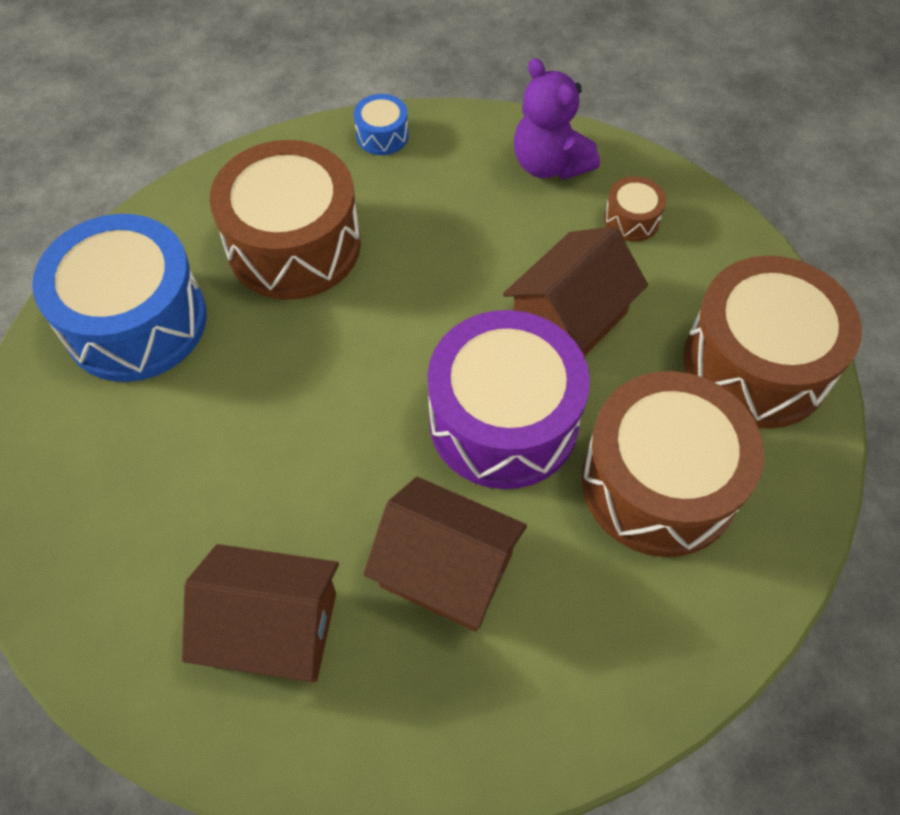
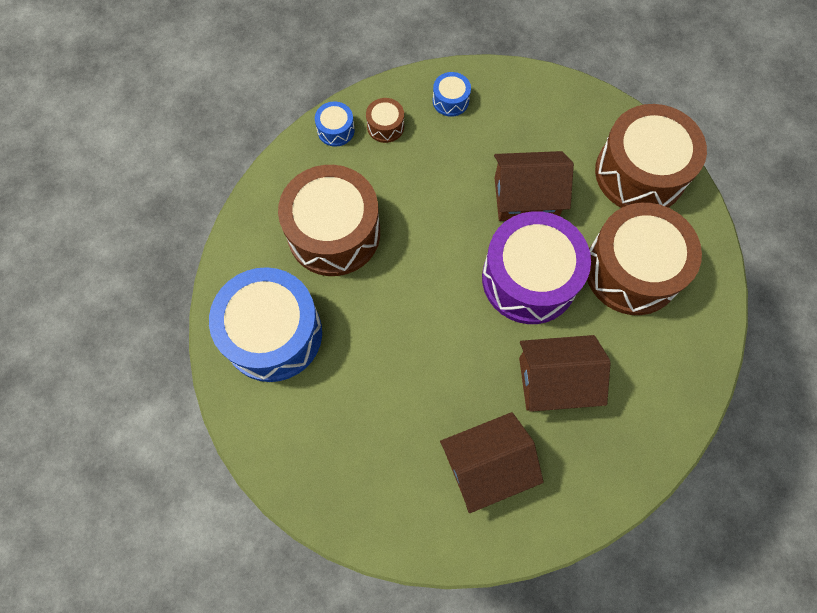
camera: 30 degrees left, 10 degrees up
brown house [503,226,648,356] -> brown house turned 75 degrees clockwise [494,151,574,221]
purple teddy bear [514,58,600,180] -> blue drum [433,72,471,117]
brown drum [604,176,666,242] -> brown drum moved to [366,98,404,143]

